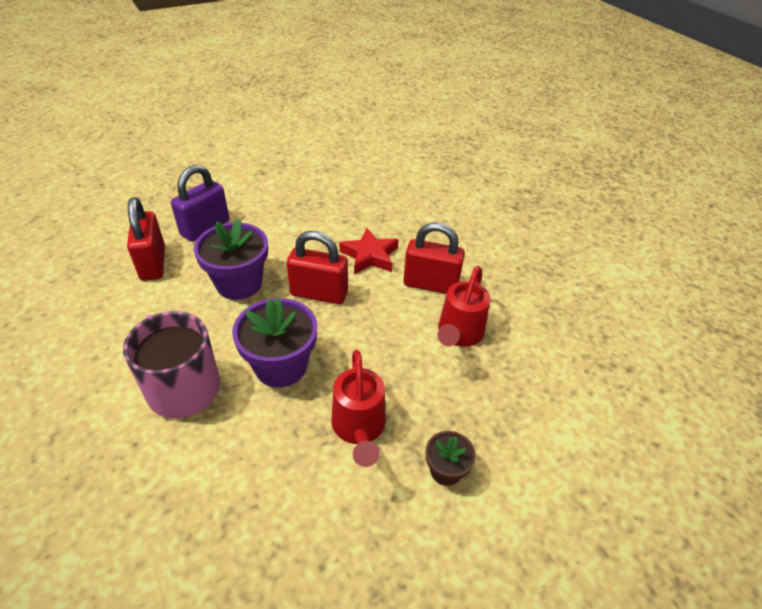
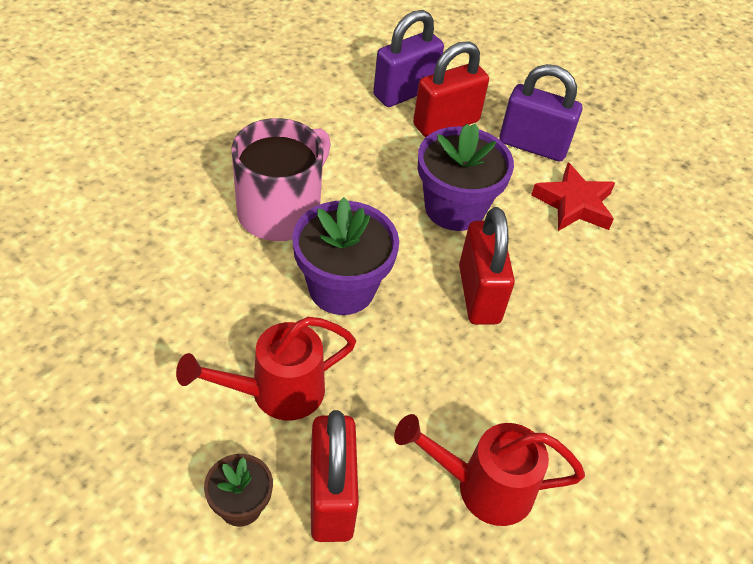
camera: 70 degrees right, 5 degrees up
red star [339,228,399,274] -> red star moved to [531,162,615,231]
red padlock [403,223,465,294] -> red padlock moved to [311,410,359,542]
none -> purple padlock [373,10,444,107]

